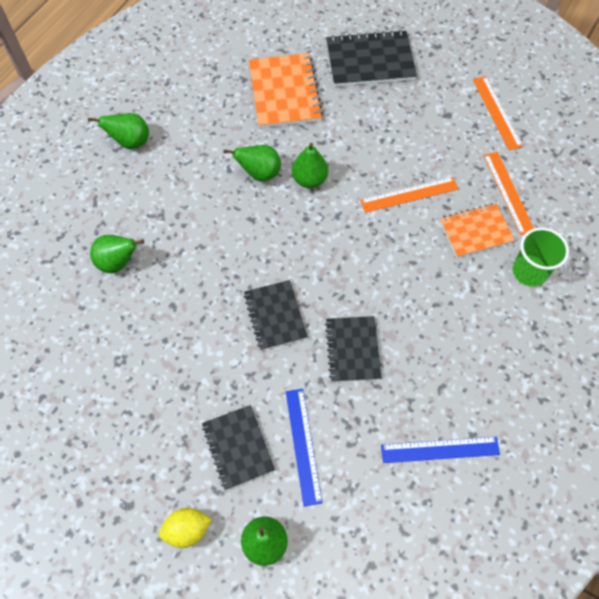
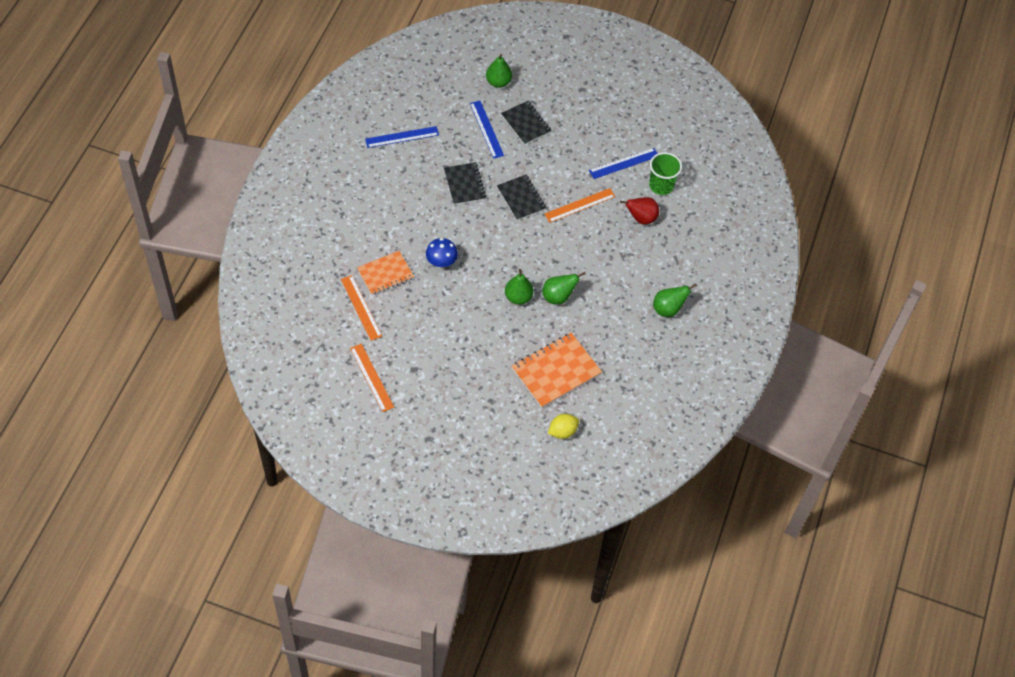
camera: 165 degrees right, 5 degrees down
green pear [90,235,144,273] -> red pear [620,197,659,225]
yellow lemon [159,508,212,548] -> yellow lemon moved to [548,414,579,439]
orange notebook [249,53,323,128] -> orange notebook turned 75 degrees clockwise [511,333,602,408]
black notebook [326,30,417,87] -> none
orange ruler [360,177,458,213] -> orange ruler moved to [545,188,615,223]
green cup [513,227,569,287] -> green cup moved to [649,152,682,195]
none -> blue mushroom [426,238,458,268]
none -> blue ruler [589,148,658,179]

